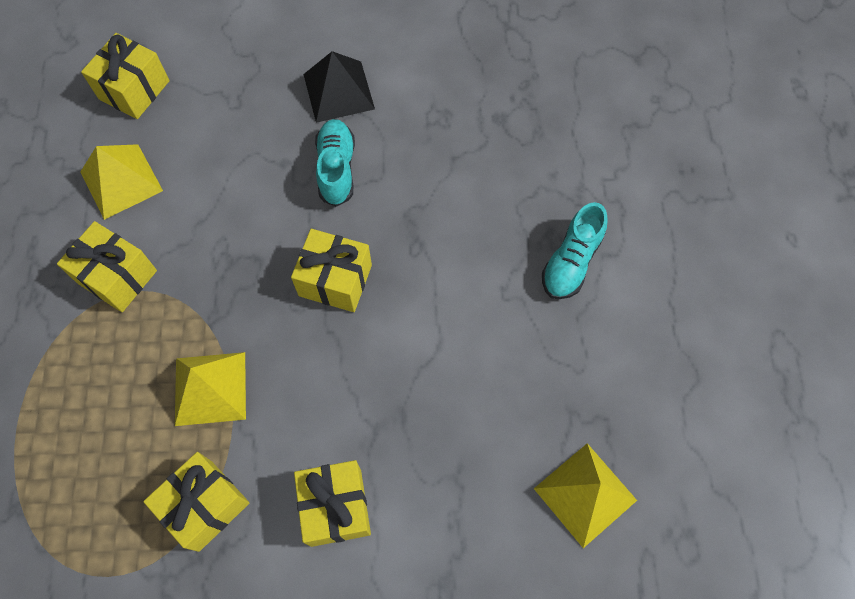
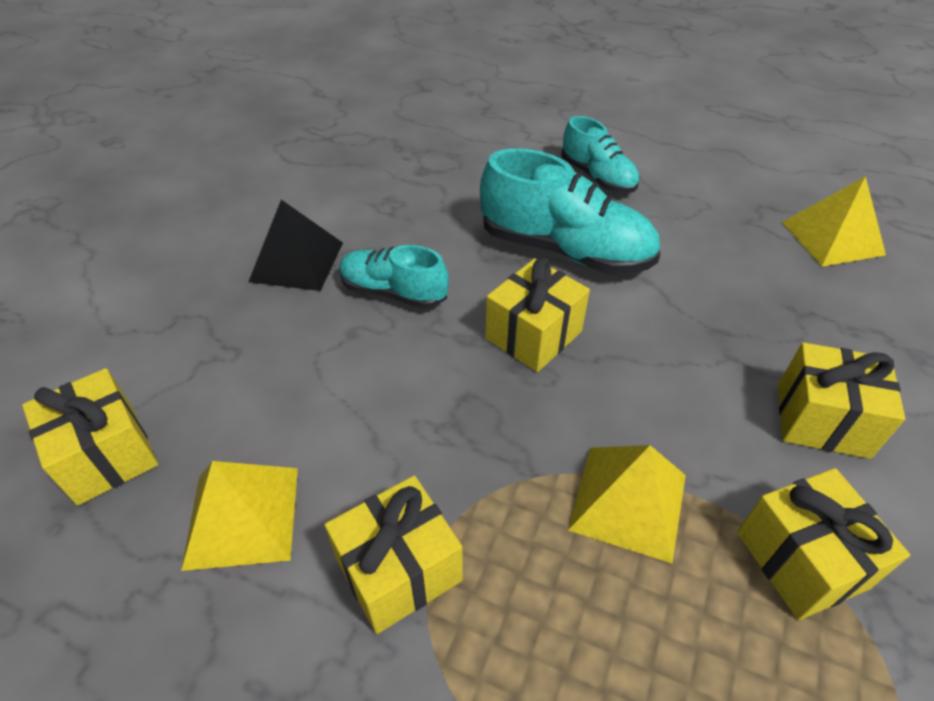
camera: 65 degrees left, 20 degrees down
none -> turquoise shoe [480,148,660,274]

